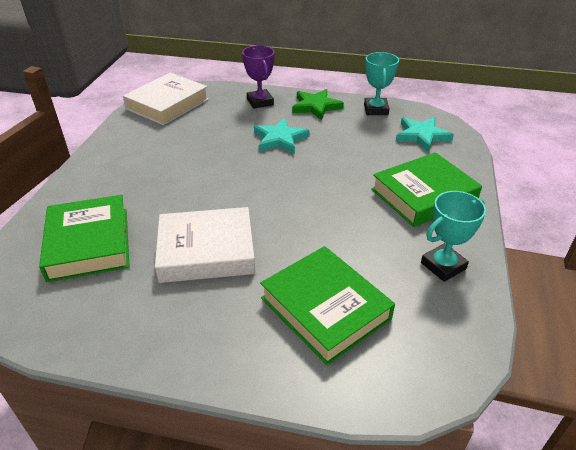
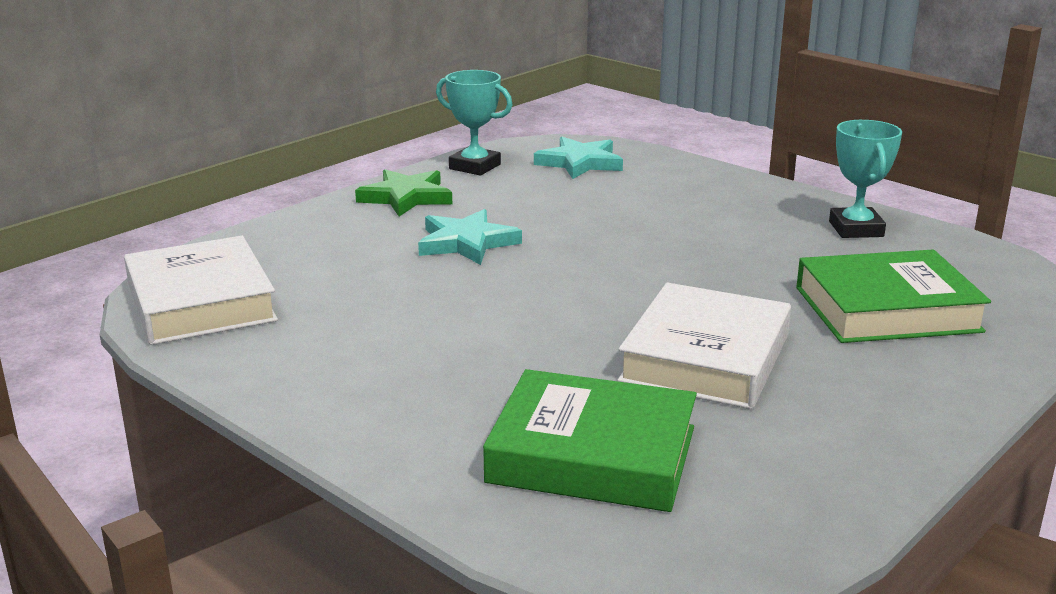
camera: 60 degrees left, 15 degrees down
purple trophy [242,45,275,109] -> none
green book [371,152,482,227] -> none

